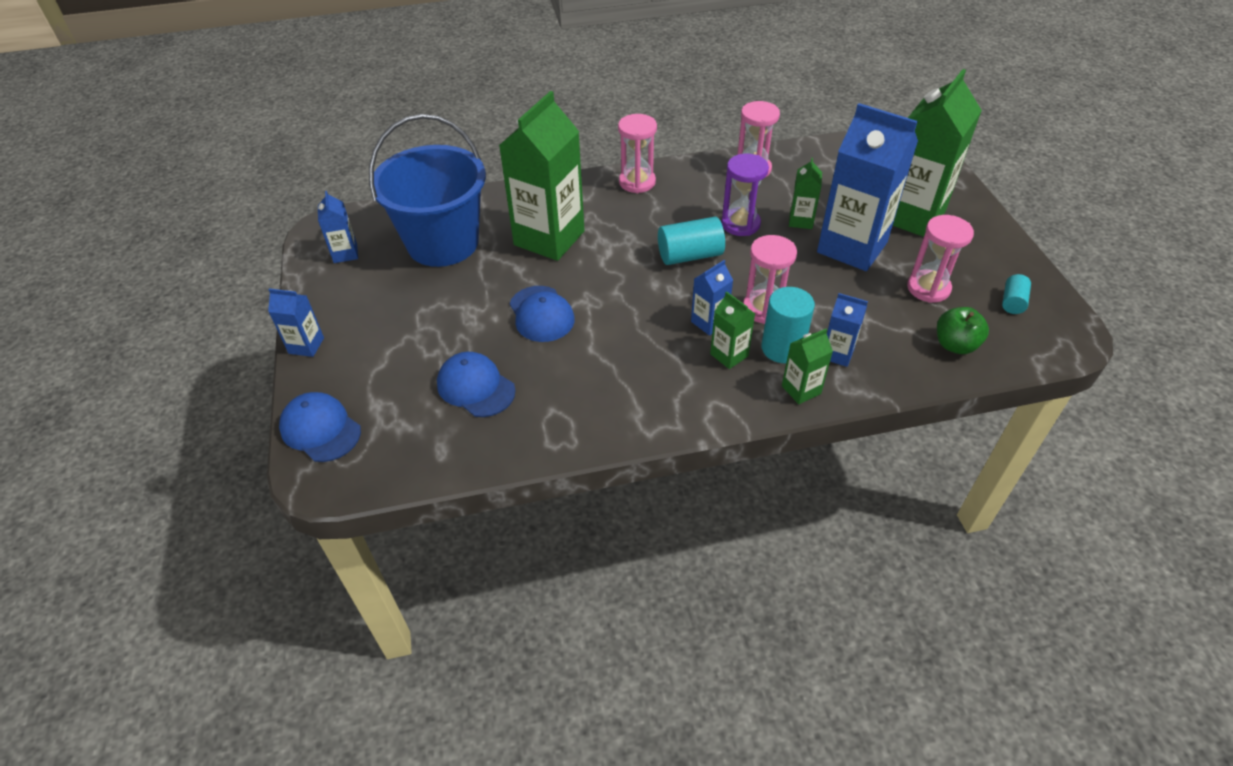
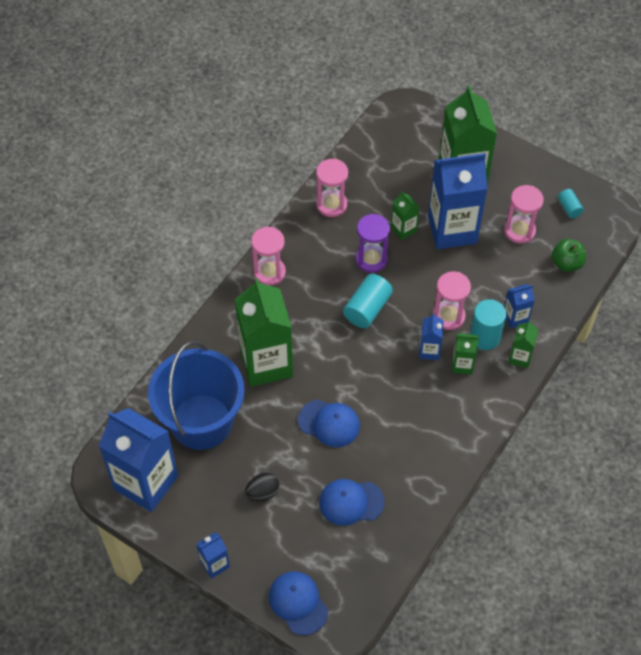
camera: 45 degrees left, 10 degrees up
blue cap [279,392,361,462] -> blue cap turned 60 degrees clockwise [269,571,328,635]
blue carton [318,191,358,263] -> blue carton [99,408,178,512], size x2.20
none -> black egg [245,473,279,501]

